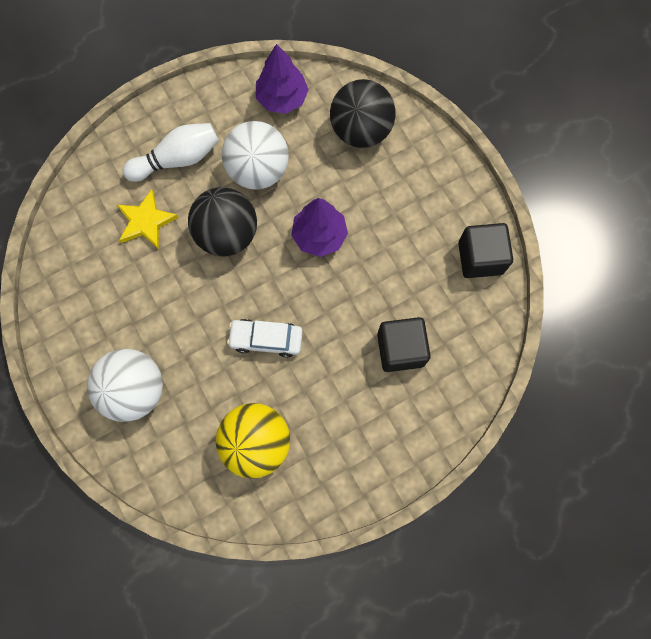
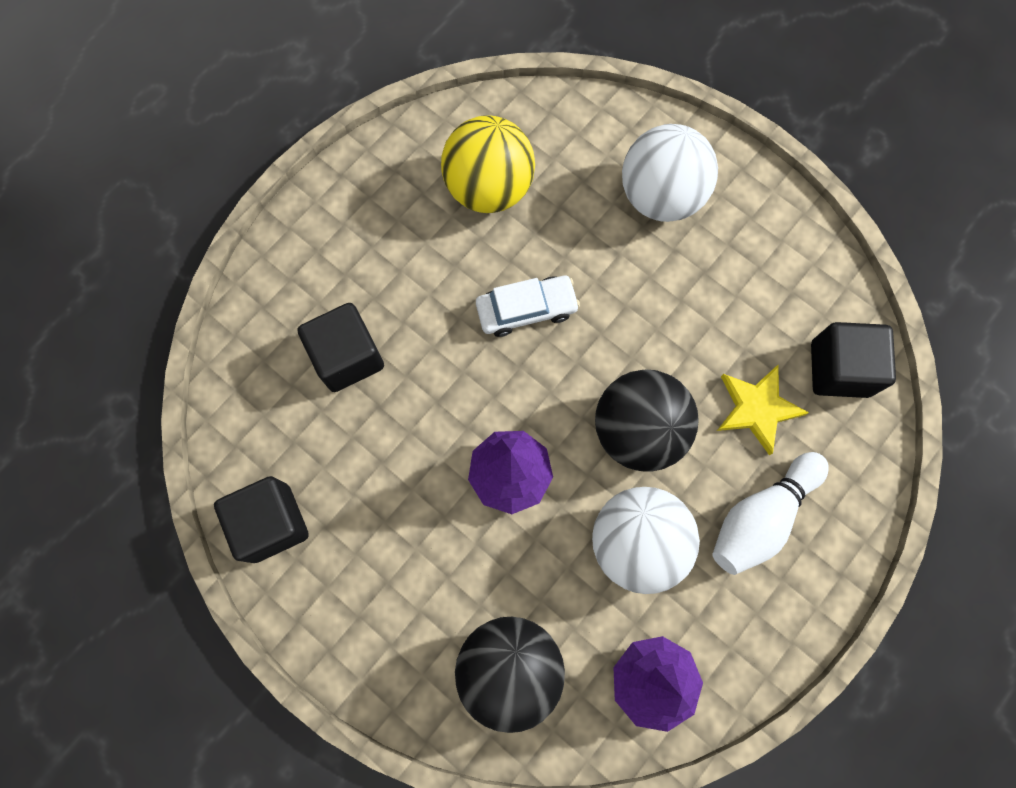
camera: 160 degrees right, 0 degrees up
none -> black cube [811,322,896,398]

